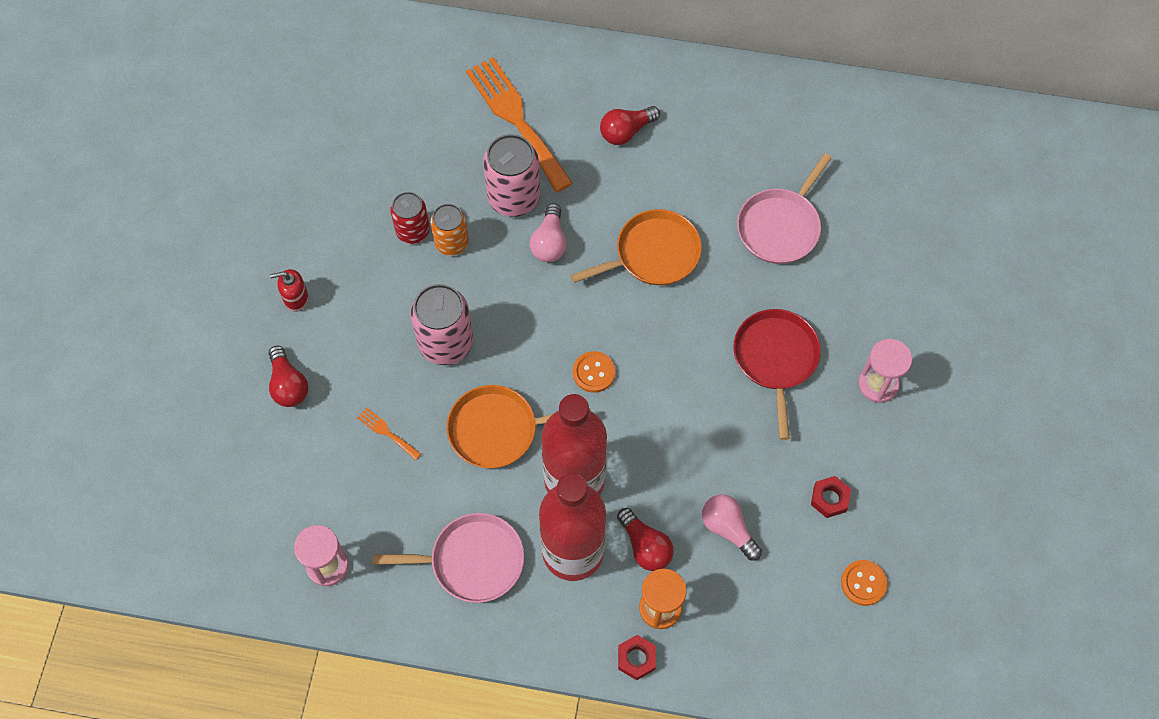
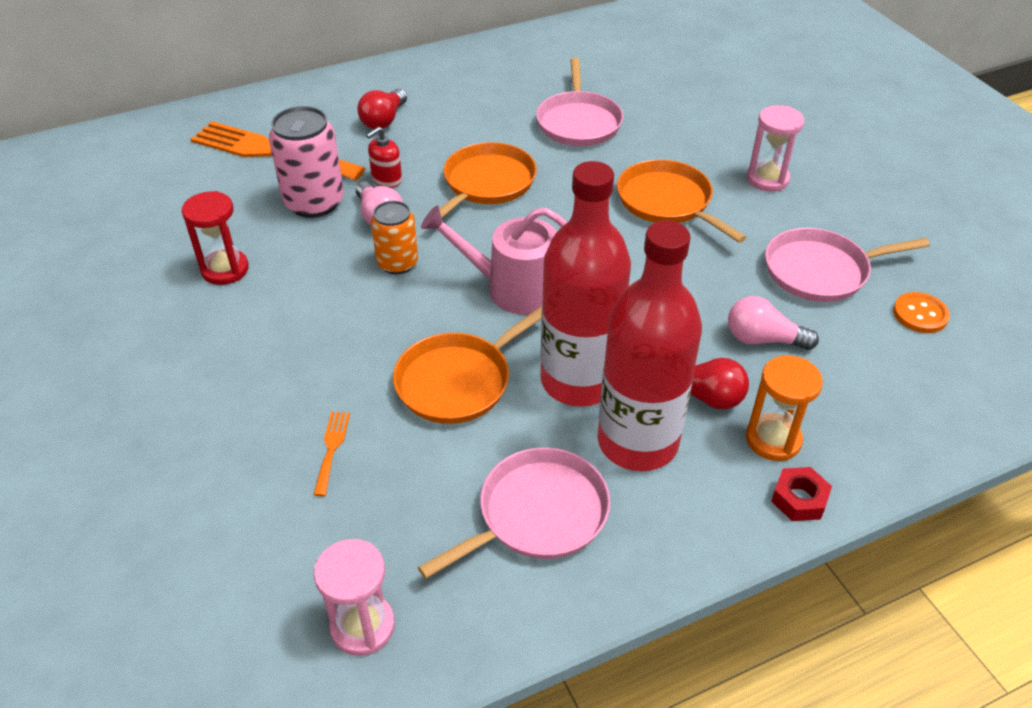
camera: 35 degrees left, 20 degrees down
red light bulb [269,346,308,407] -> none
red soap dispenser [270,269,308,312] -> red soap dispenser moved to [366,127,402,188]
orange fork [357,407,421,460] -> orange fork turned 90 degrees clockwise [313,412,350,496]
red can [390,192,430,244] -> red hourglass [182,191,249,285]
pink can [410,284,473,365] -> none
orange can [430,204,469,256] -> orange can moved to [371,201,418,274]
orange button [573,351,615,393] -> pink watering can [421,205,567,315]
red pan [733,309,821,440] -> orange pan [617,159,746,243]
red nut [811,476,851,518] -> pink pan [765,228,930,302]

